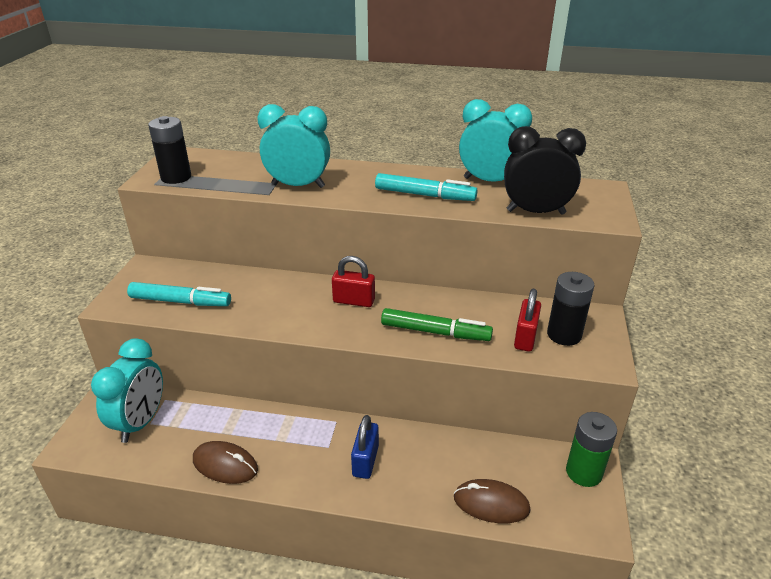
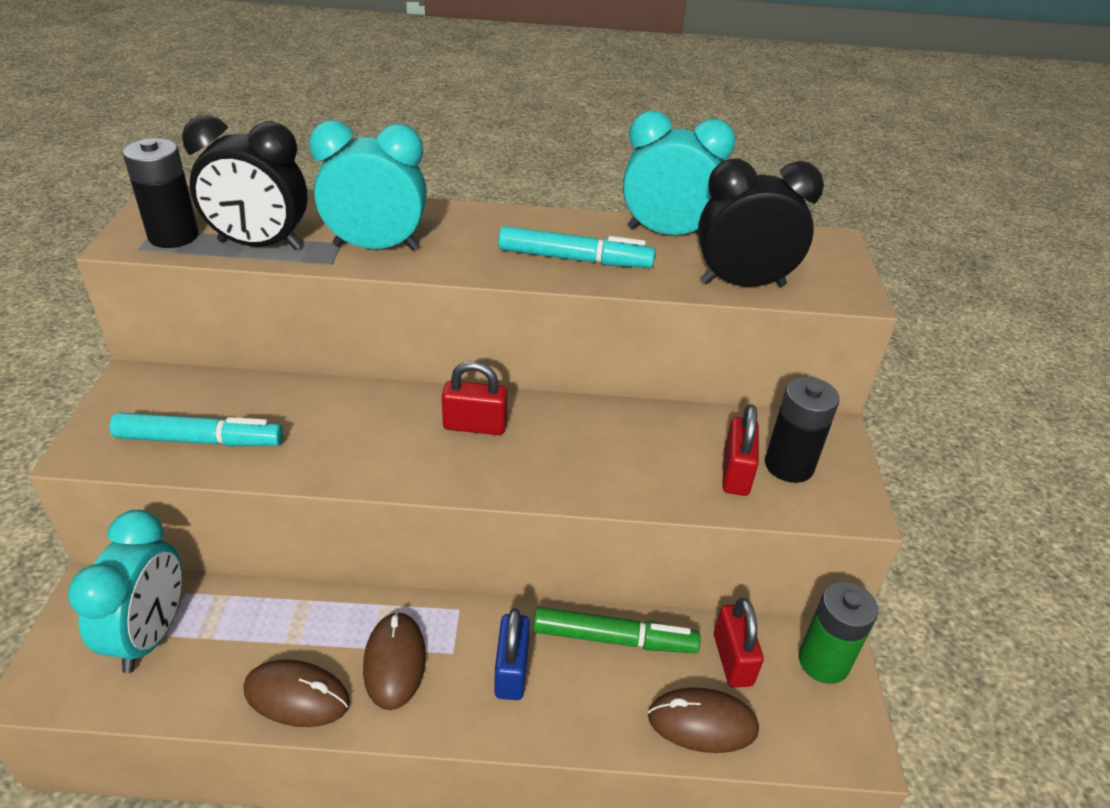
camera: 10 degrees left, 5 degrees up
green marker [381,308,493,341] -> green marker moved to [533,607,701,653]
none -> black clock [182,115,308,250]
none -> brown mouse [363,611,426,710]
none -> red padlock [714,598,764,688]

